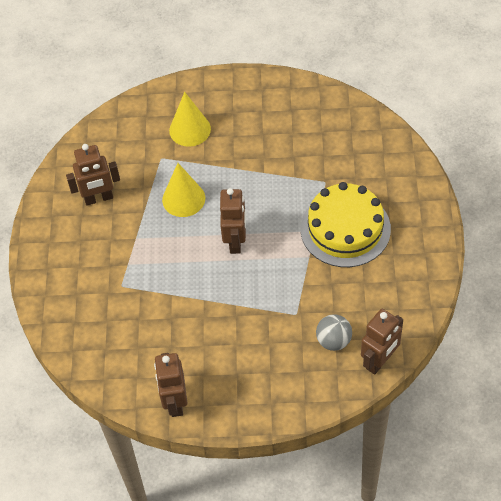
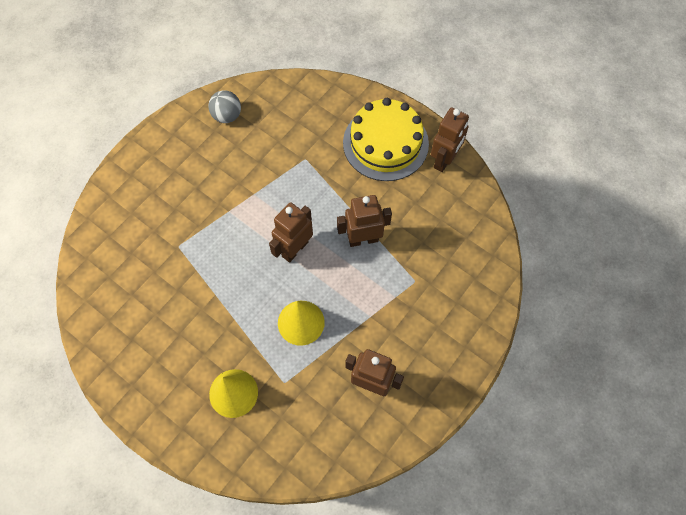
camera: 145 degrees left, 10 degrees up
yellow cake [300,182,391,267] -> yellow cake moved to [343,98,429,181]
grey ball [316,314,352,351] -> grey ball moved to [208,90,241,123]
brown robot [361,309,403,375] -> brown robot moved to [337,195,392,247]

